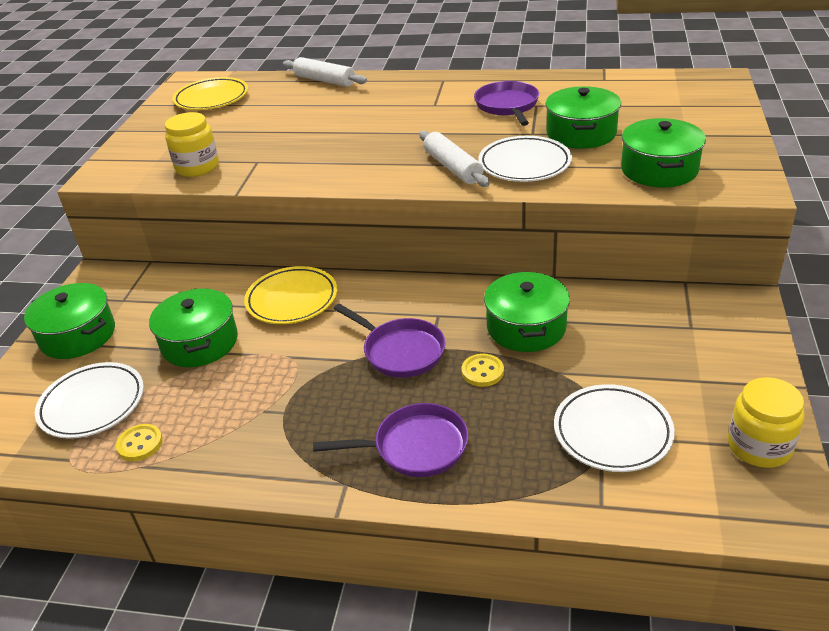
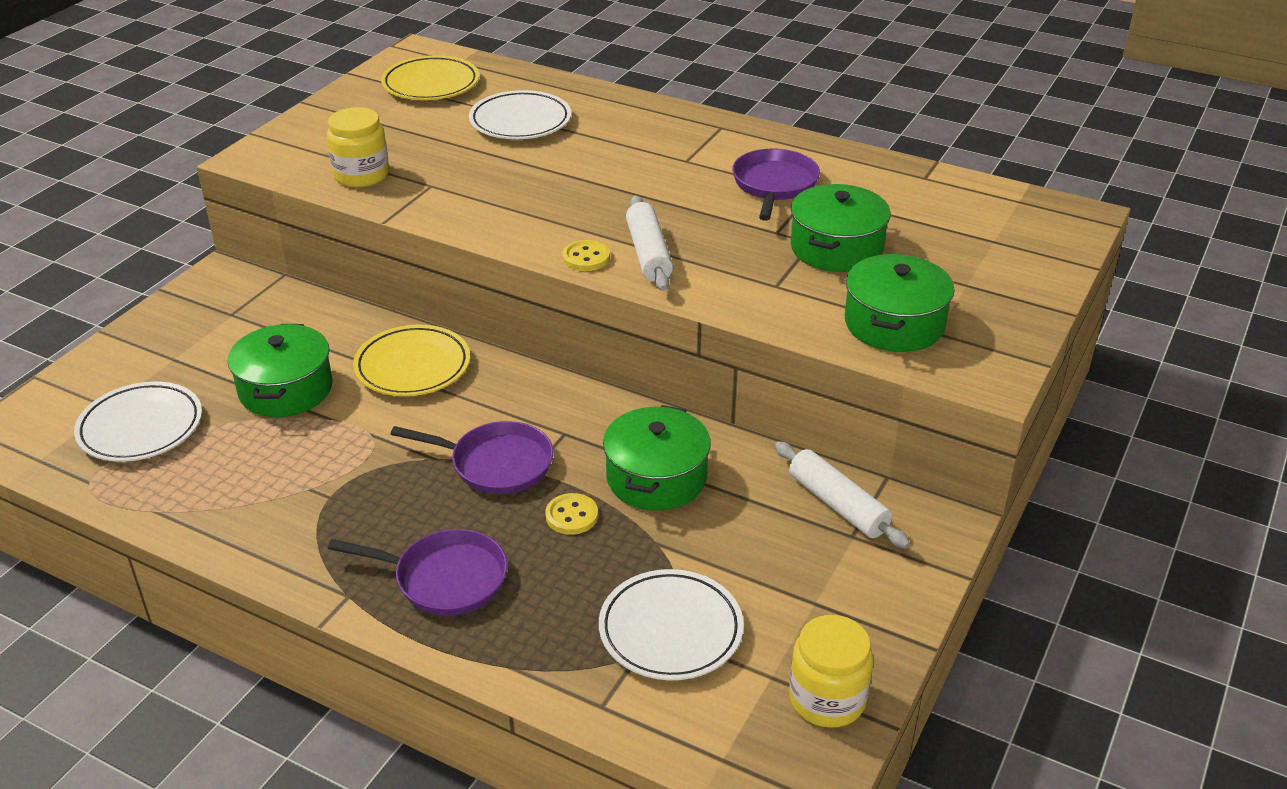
camera: 15 degrees right, 0 degrees up
green pot [24,283,115,359] -> none
yellow button [116,424,163,461] -> yellow button moved to [562,240,610,271]
white rolling pin [283,57,367,87] -> white rolling pin moved to [775,441,910,549]
purple pan [334,303,445,378] -> purple pan turned 45 degrees counterclockwise [391,421,553,494]
white plate [478,136,572,182] -> white plate moved to [469,90,571,139]

